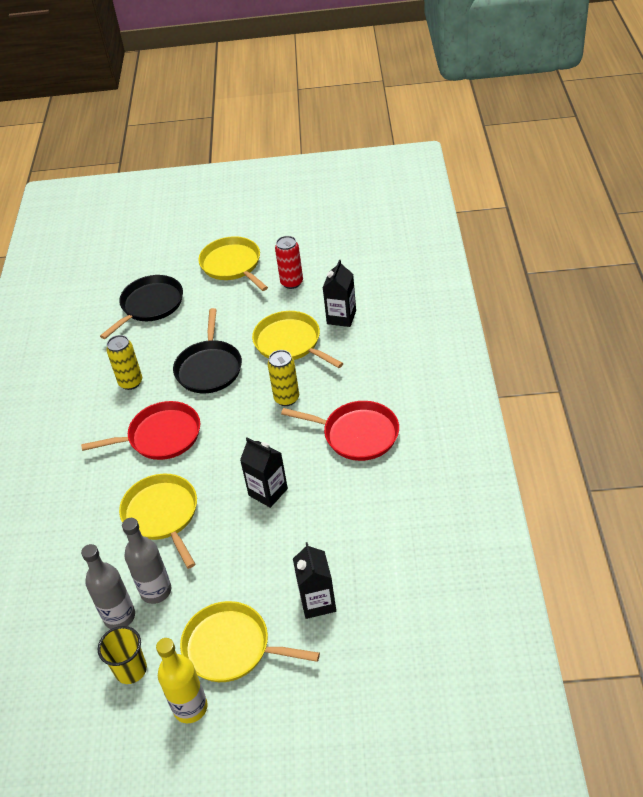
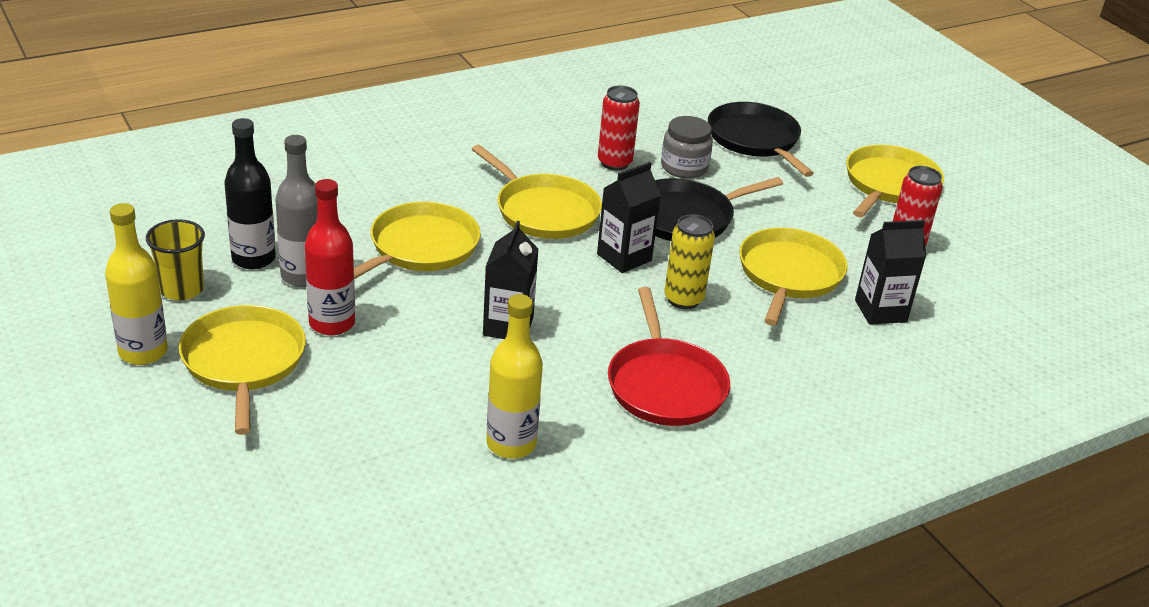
camera: 55 degrees right, 10 degrees down
red pan [81,401,200,460] -> yellow pan [472,145,602,239]
grey bottle [81,544,135,629] -> black bottle [224,118,276,269]
black pan [100,275,183,339] -> black pan turned 120 degrees counterclockwise [708,102,814,177]
yellow can [106,335,142,390] -> red can [598,85,640,171]
black carton [293,542,336,619] -> black carton moved to [597,162,661,273]
none -> red bottle [305,179,355,335]
none -> yellow bottle [487,294,543,459]
none -> grey jar [661,116,713,179]

